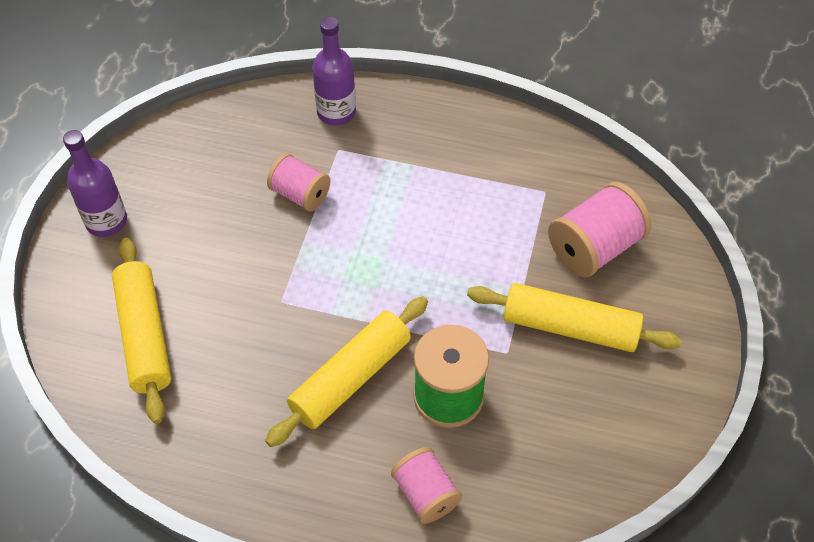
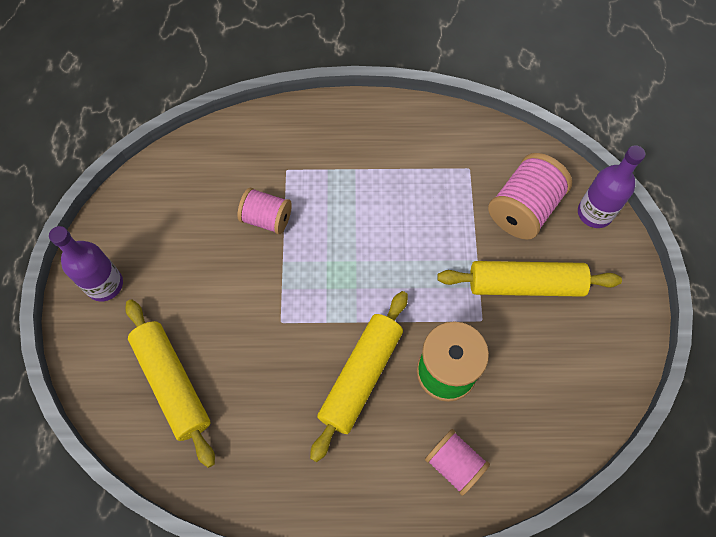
camera: 15 degrees left, 10 degrees up
purple bottle [312,17,356,126] -> purple bottle moved to [578,145,645,228]

